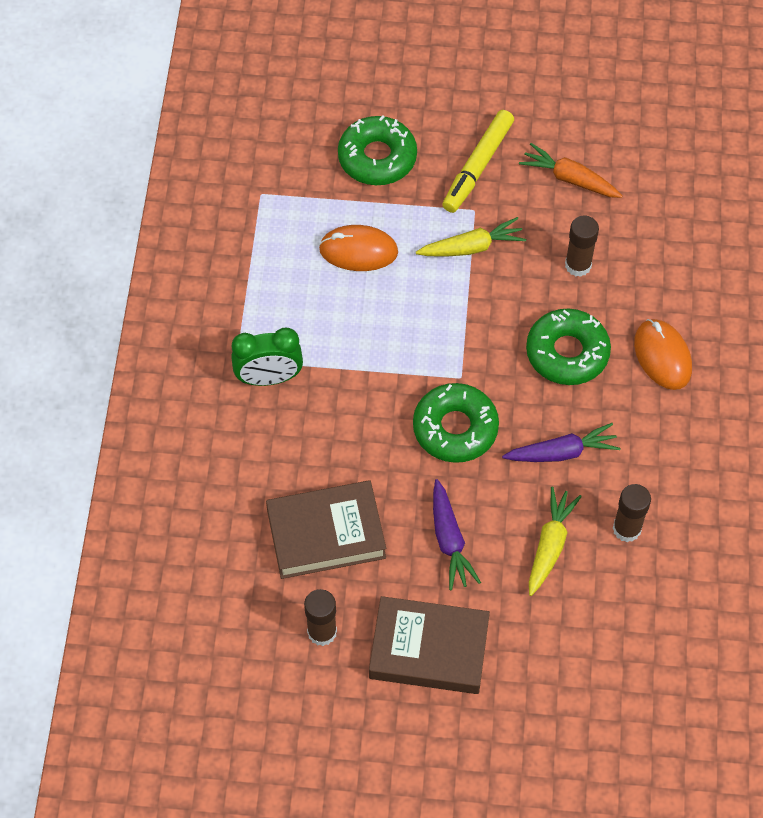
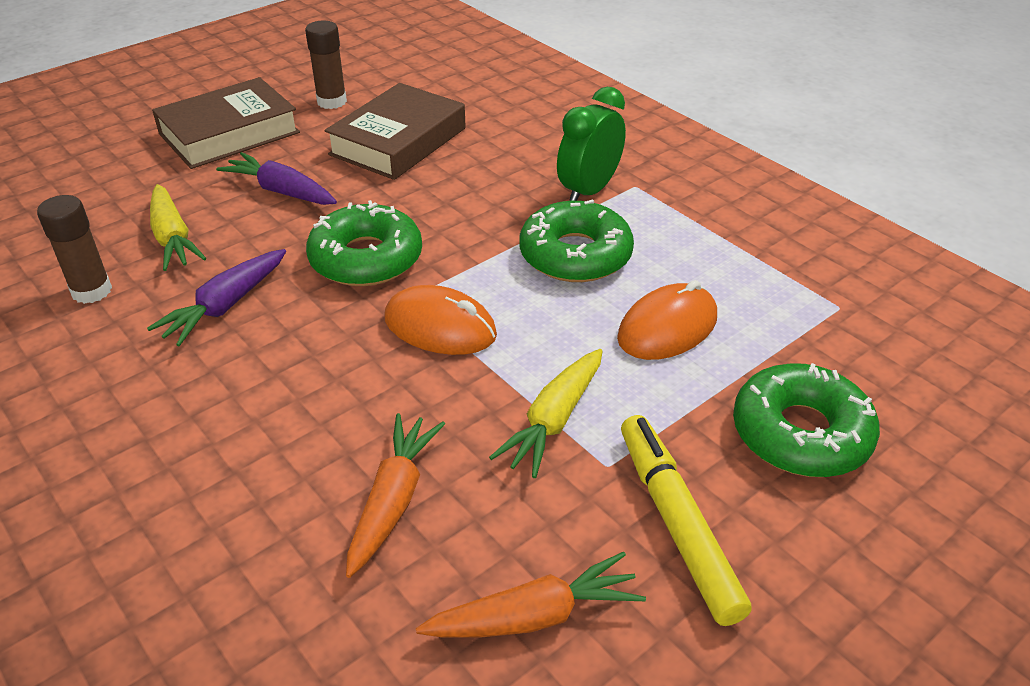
camera: 135 degrees right, 20 degrees down
green donut [526,308,611,385] -> green donut moved to [519,199,634,282]
brown glue stick [565,216,599,277] -> orange carrot [346,413,445,578]
orange mouse [634,319,692,390] -> orange mouse moved to [384,285,497,355]

